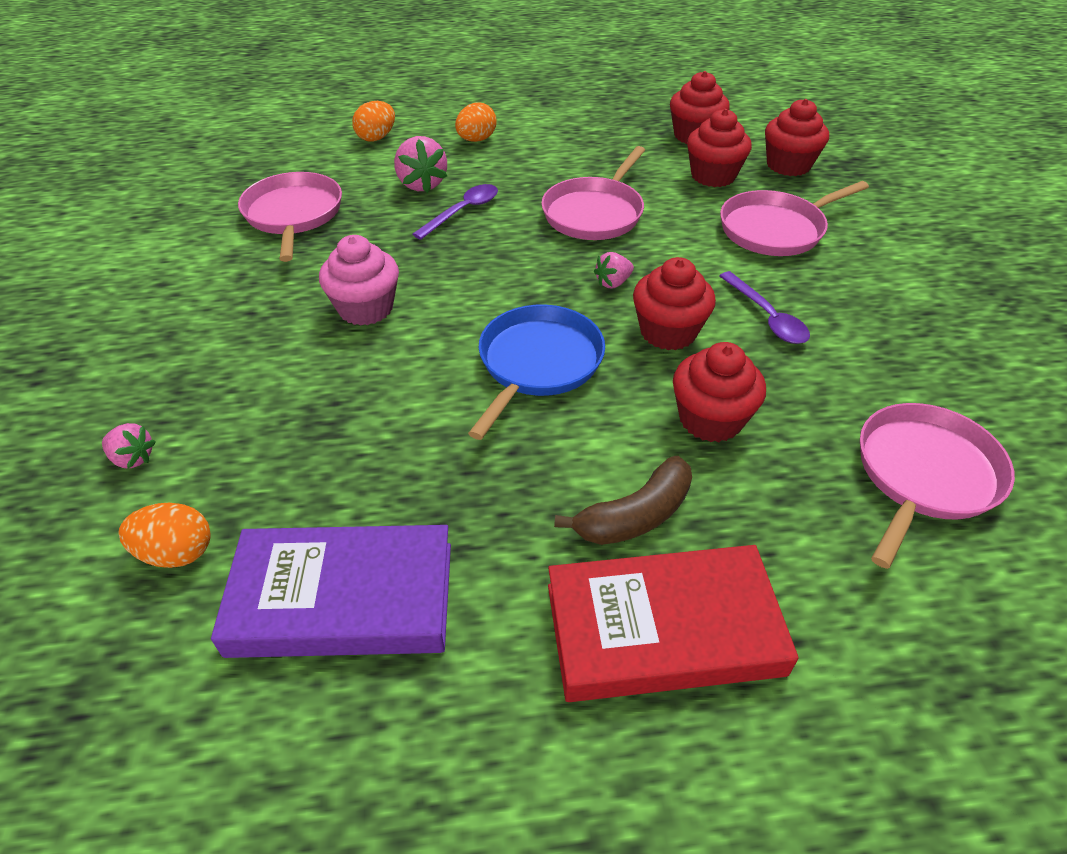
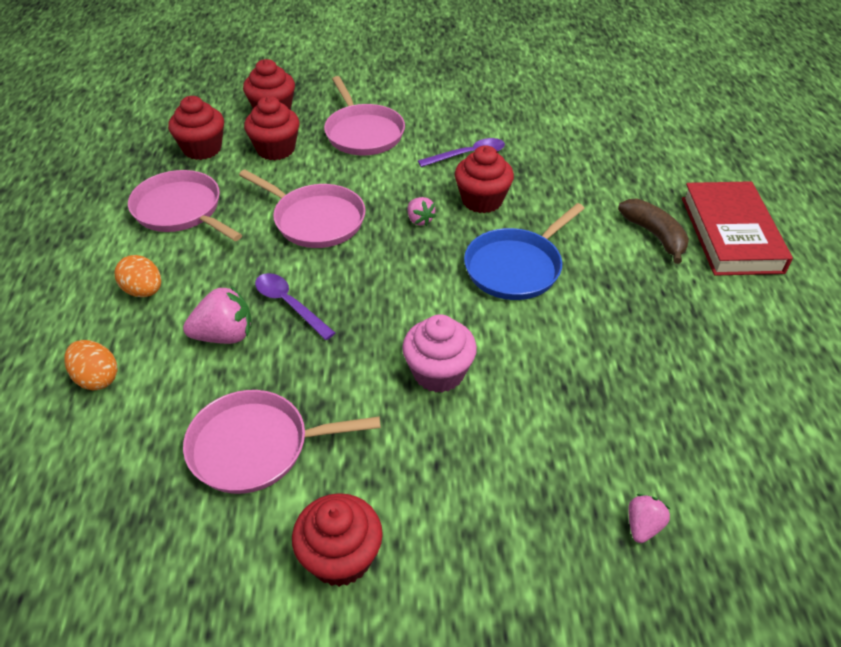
camera: 85 degrees left, 0 degrees up
orange egg [119,503,211,568] -> none
purple book [211,525,451,658] -> none
blue pan [468,305,605,440] -> blue pan turned 75 degrees counterclockwise [464,203,585,300]
red cupcake [673,342,766,442] -> red cupcake moved to [292,493,383,587]
pink pan [860,403,1015,569] -> pink pan moved to [128,170,242,241]

